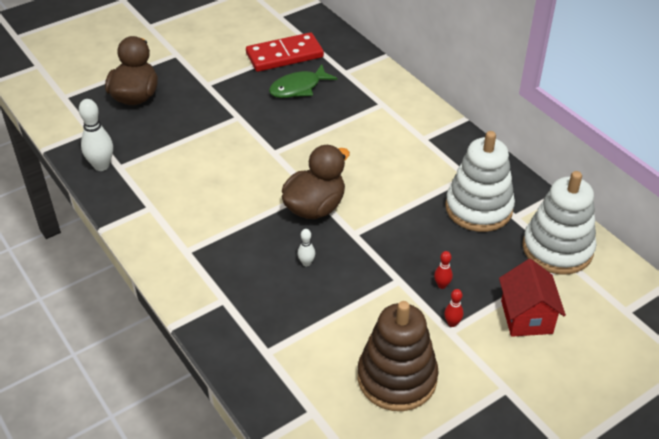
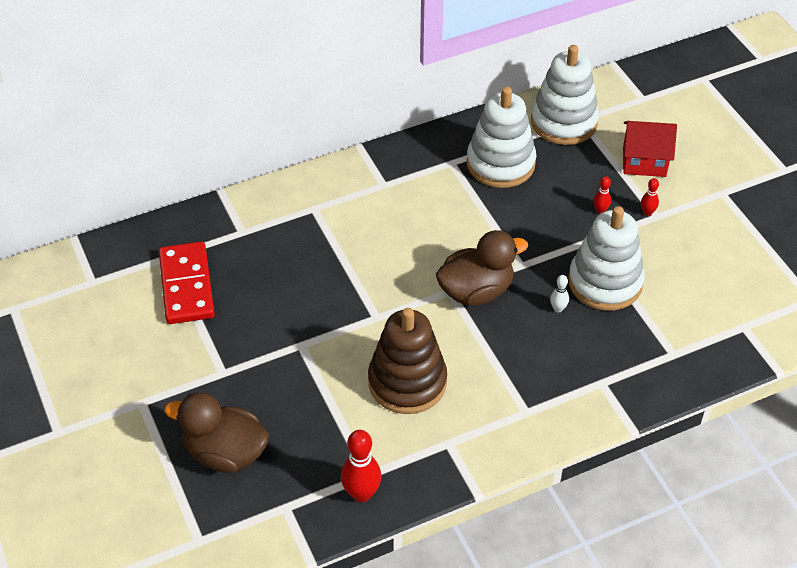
camera: 80 degrees left, 5 degrees up
white bowling pin [79,99,113,171] -> red bowling pin [341,430,381,502]
green fish [269,64,337,98] -> none
brown duck [282,145,350,219] -> brown duck turned 105 degrees clockwise [436,230,528,306]
brown stacking toy [358,301,439,411] -> brown stacking toy moved to [368,308,447,414]
none -> white stacking toy [568,206,645,311]

